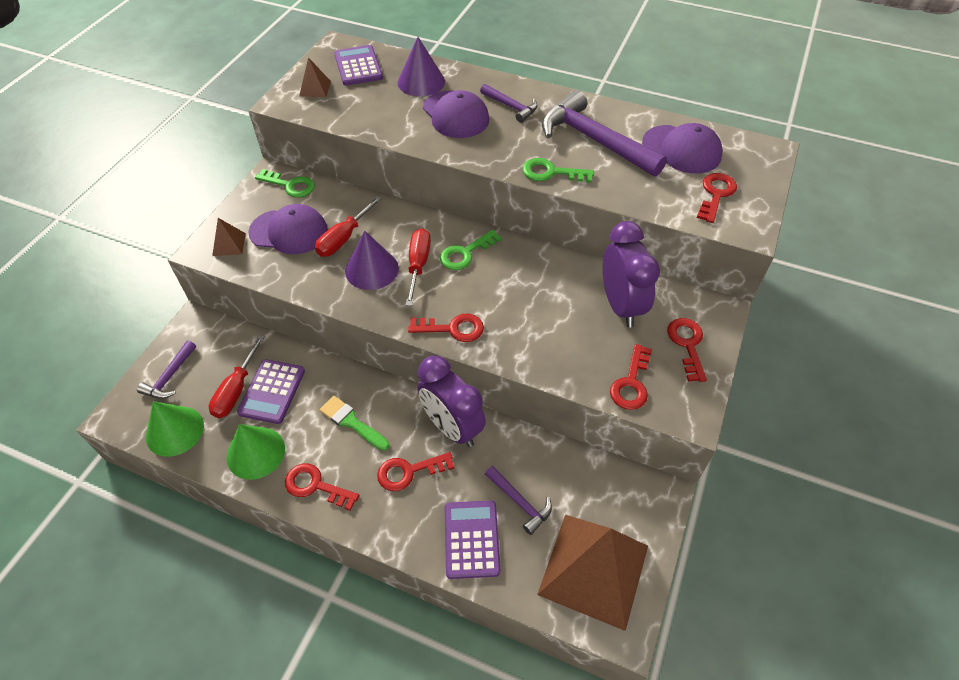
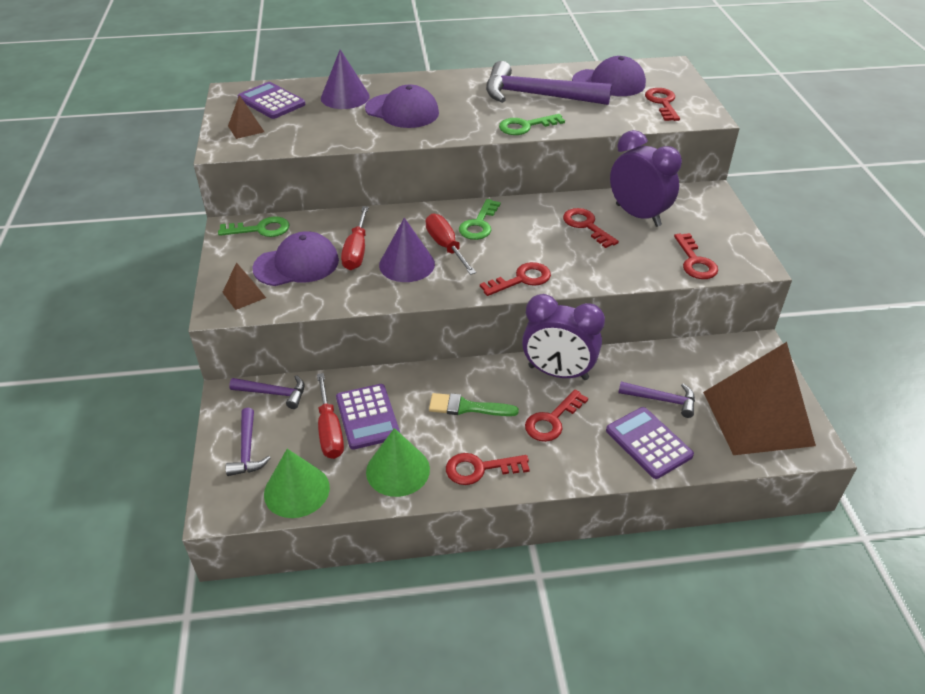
camera: 30 degrees left, 10 degrees down
purple hammer [480,84,538,123] -> purple hammer moved to [229,375,305,409]
red key [667,318,707,382] -> red key moved to [563,208,619,248]

